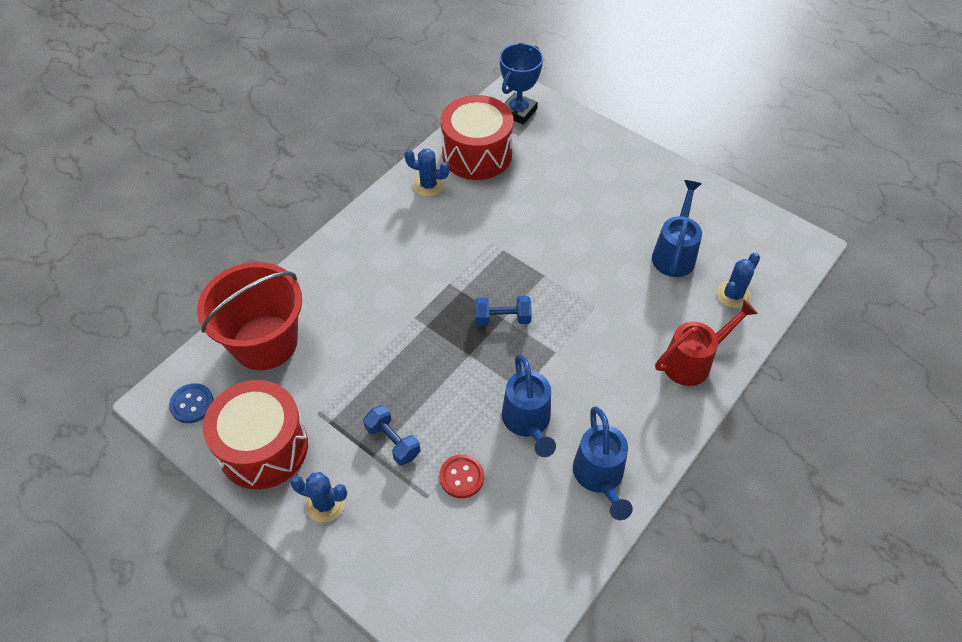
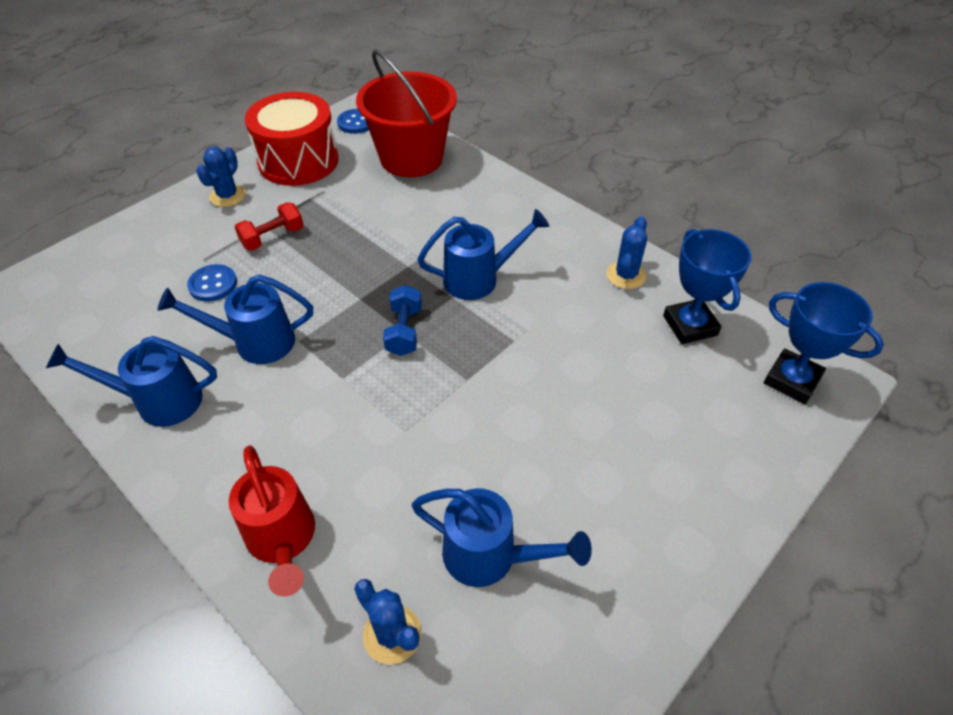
camera: 95 degrees right, 5 degrees down
blue dumbbell [363,405,420,466] -> red dumbbell [235,202,304,251]
red button [439,454,484,498] -> blue button [187,264,237,302]
red drum [441,95,513,180] -> blue trophy [663,229,752,344]
none -> blue watering can [417,209,550,300]

